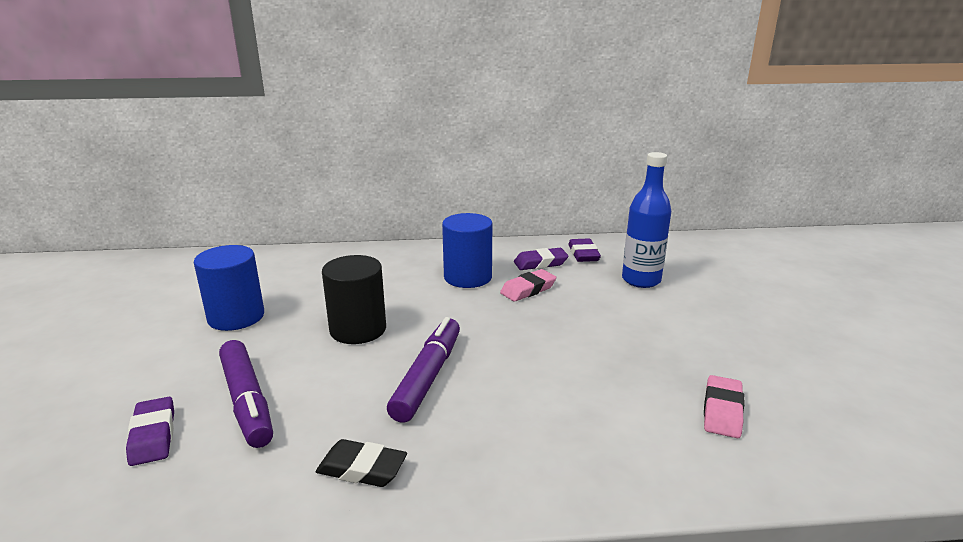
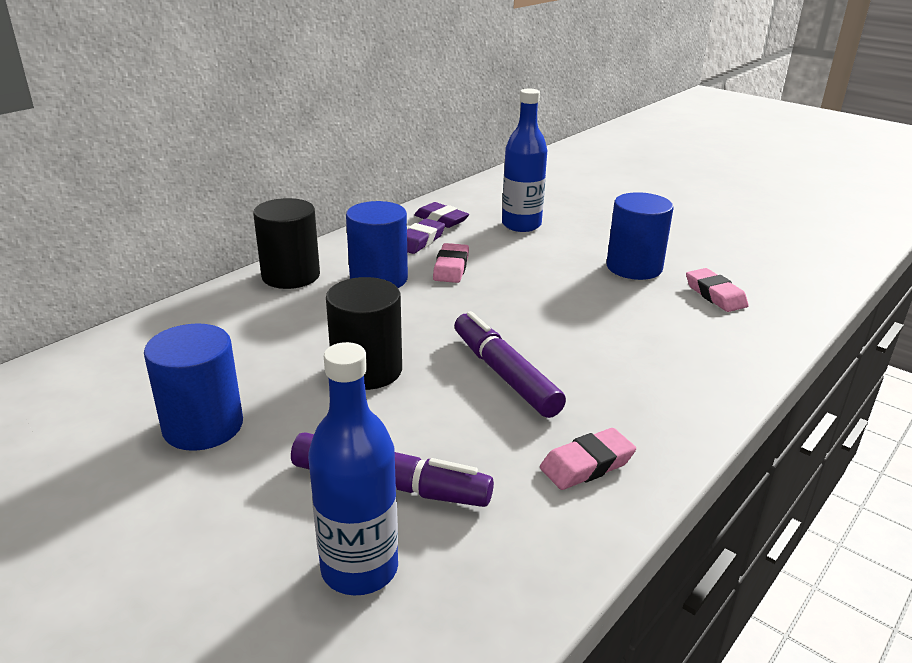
camera: 45 degrees left, 5 degrees up
purple eraser [126,397,174,466] -> blue bottle [308,342,398,596]
black eraser [316,439,407,487] -> pink eraser [540,428,636,490]
none -> black cylinder [253,198,320,289]
none -> blue cylinder [607,192,674,280]

